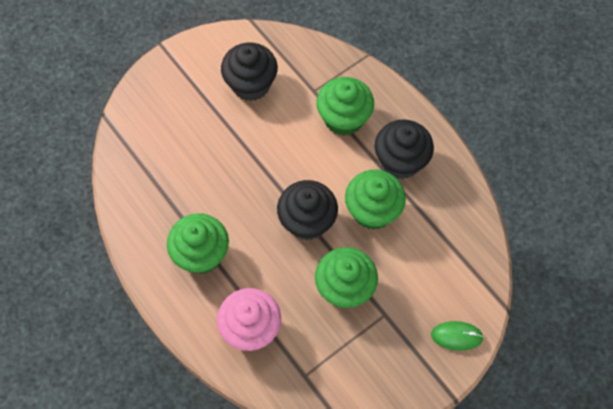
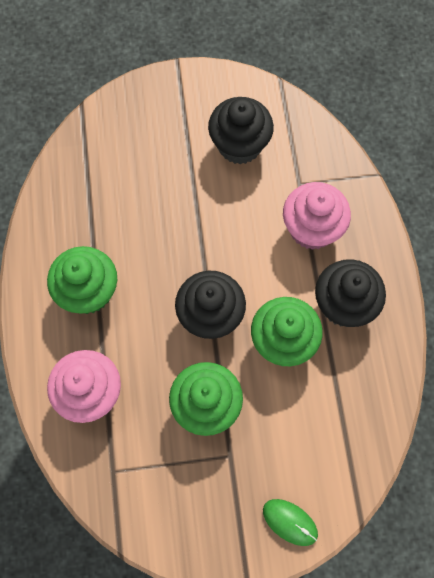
camera: 30 degrees right, 5 degrees up
green cupcake [316,77,374,136] -> pink cupcake [283,182,351,250]

